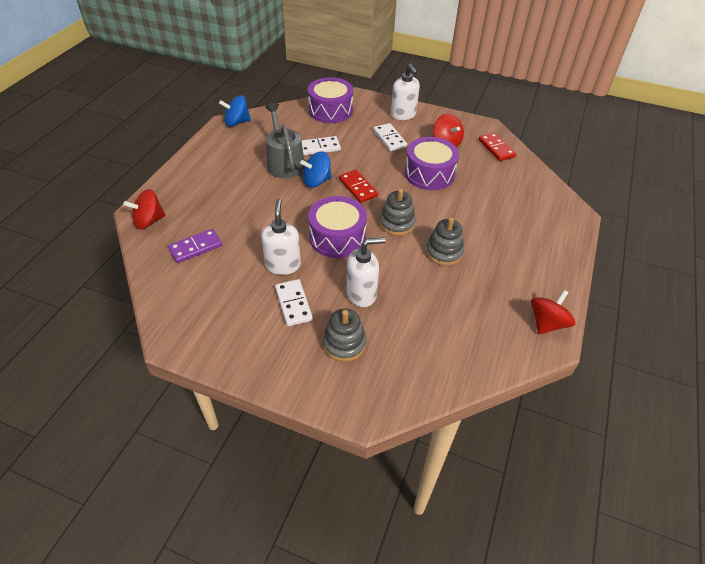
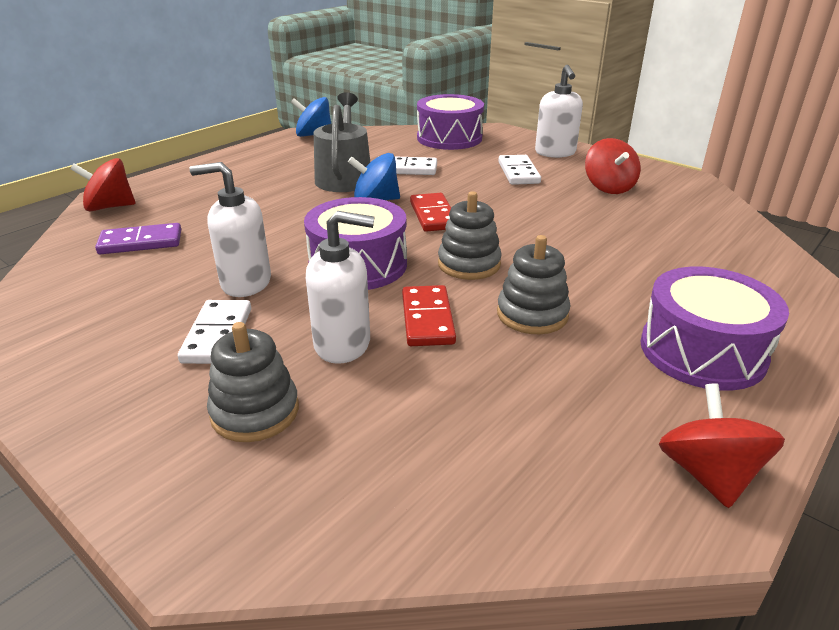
camera: 20 degrees right, 15 degrees down
white soap dispenser [261,199,301,275] -> white soap dispenser turned 105 degrees counterclockwise [189,162,271,297]
purple drum [405,137,459,190] -> purple drum moved to [640,267,789,391]
red domino [479,133,516,161] -> red domino moved to [402,285,456,346]
red spinning top [531,290,576,334] -> red spinning top turned 60 degrees counterclockwise [659,383,785,508]

